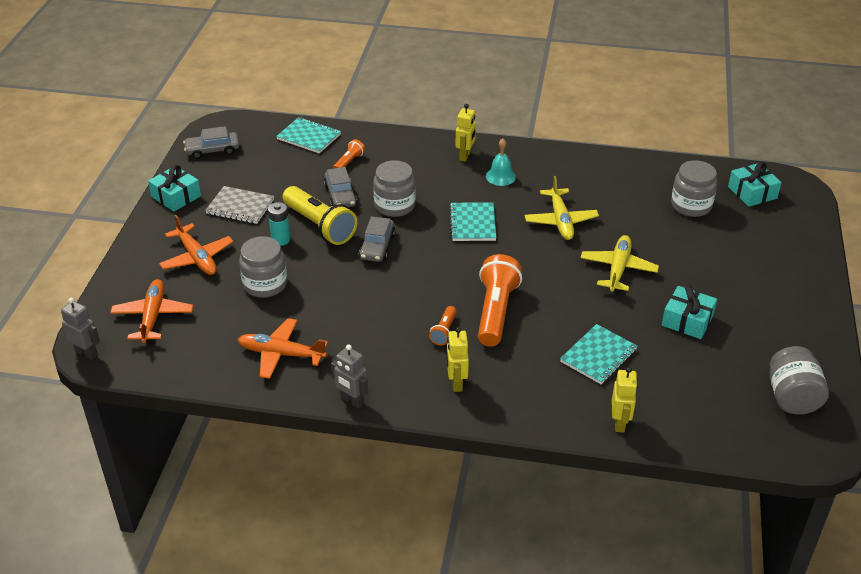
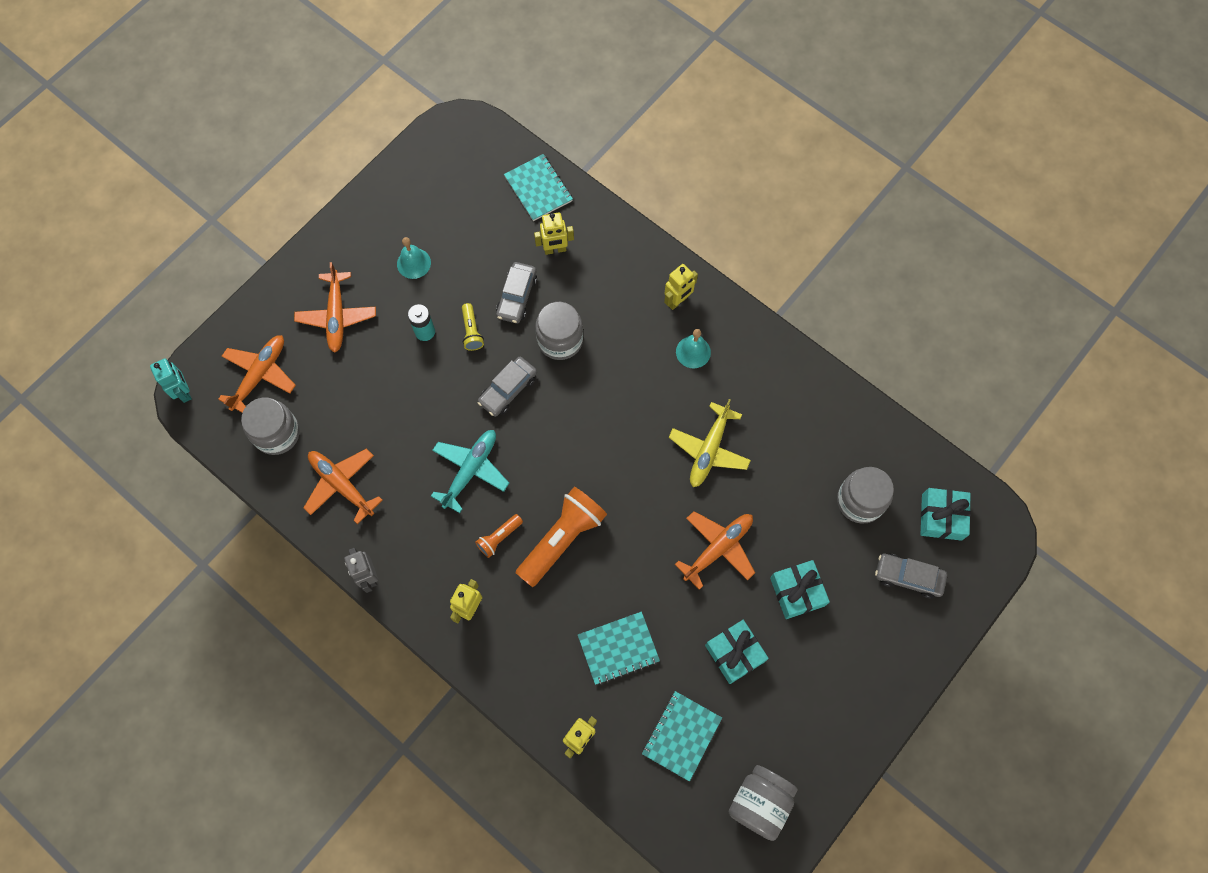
camera: 30 degrees right, 30 degrees up
grey robot [61,298,100,360] -> turquoise robot [150,358,192,403]
turquoise gift [148,165,201,212] -> turquoise gift moved to [770,560,830,619]
grey car [183,126,239,159] -> grey car moved to [875,554,947,598]
grey notebook [205,186,274,224] -> turquoise bell [397,237,431,279]
grey jar [239,236,287,298] -> grey jar moved to [241,398,300,455]
yellow flashlight [283,186,357,245] -> yellow flashlight [462,303,484,351], size x0.48
orange flashlight [333,139,365,169] -> yellow robot [534,213,574,255]
turquoise notebook [449,202,497,241] -> turquoise notebook moved to [642,691,722,782]
yellow plane [580,235,659,292] -> orange plane [675,511,755,590]
none -> turquoise plane [431,430,509,513]

